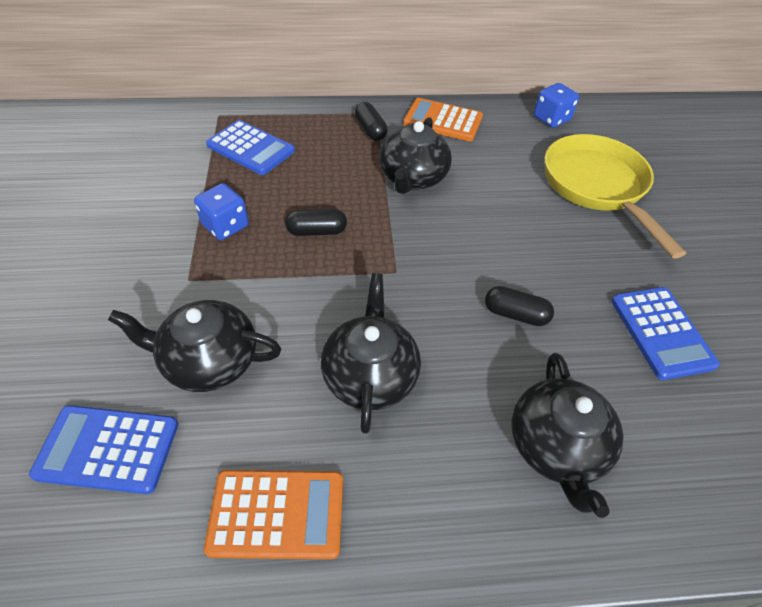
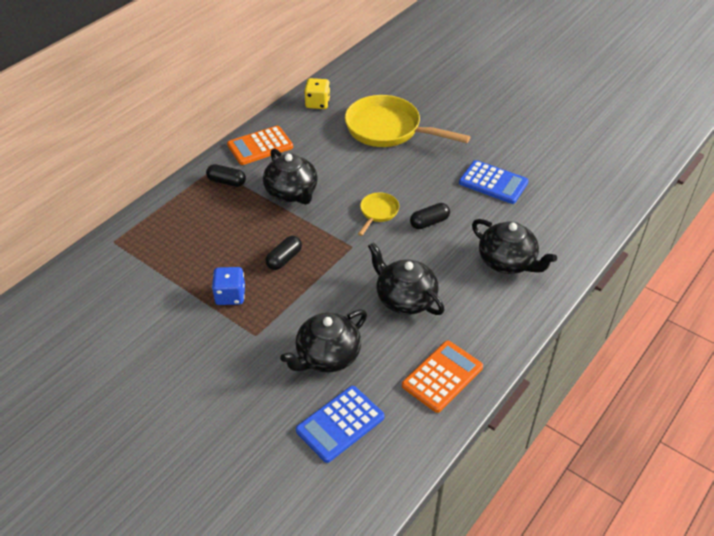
camera: 45 degrees left, 5 degrees down
blue calculator [206,120,295,175] -> none
blue dice [534,83,579,128] -> yellow dice [304,78,330,109]
none -> yellow pan [358,192,399,236]

